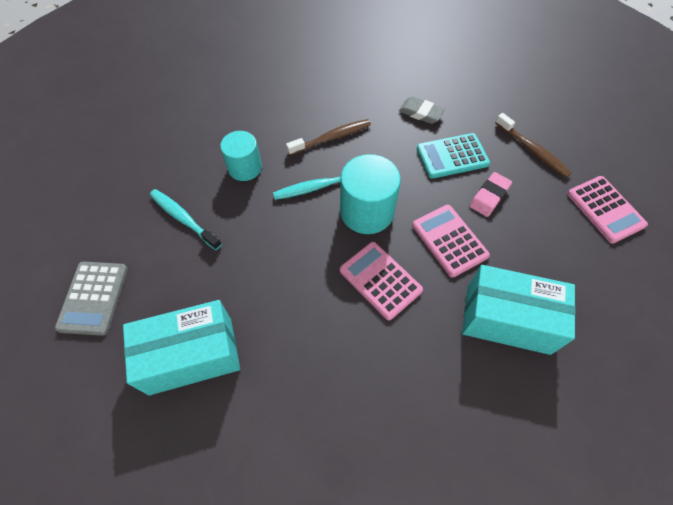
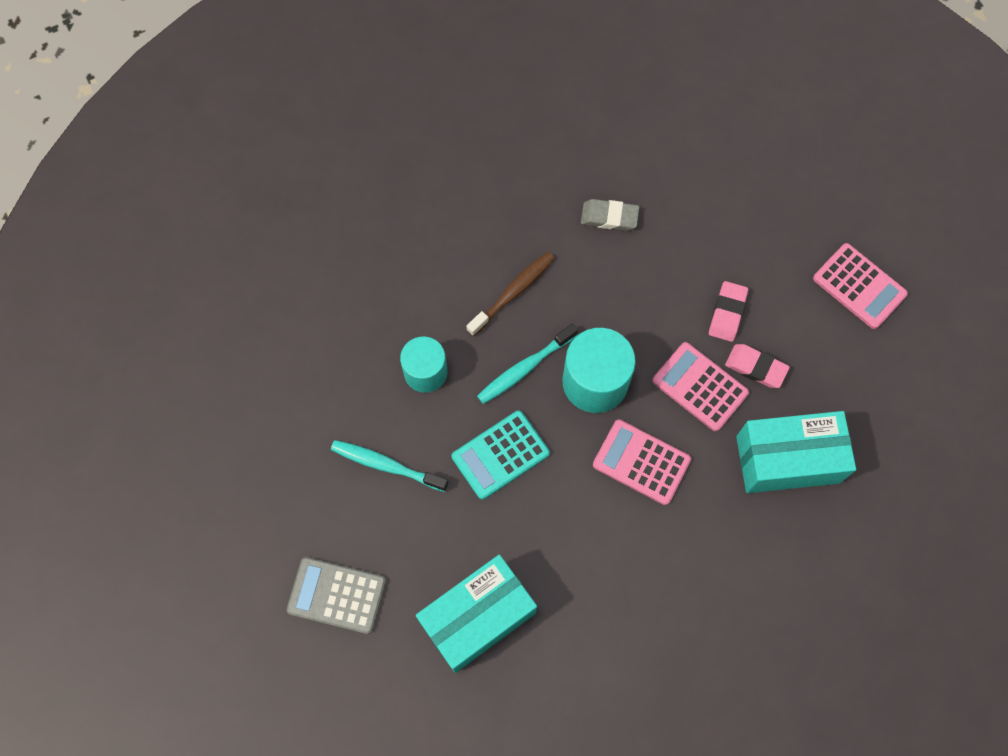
camera: 20 degrees left, 10 degrees up
grey calculator [55,262,128,336] -> grey calculator turned 120 degrees clockwise [287,557,386,634]
turquoise calculator [417,133,490,179] -> turquoise calculator moved to [452,411,550,500]
brown toothbrush [495,113,572,177] -> none
none -> pink eraser [725,344,790,388]

